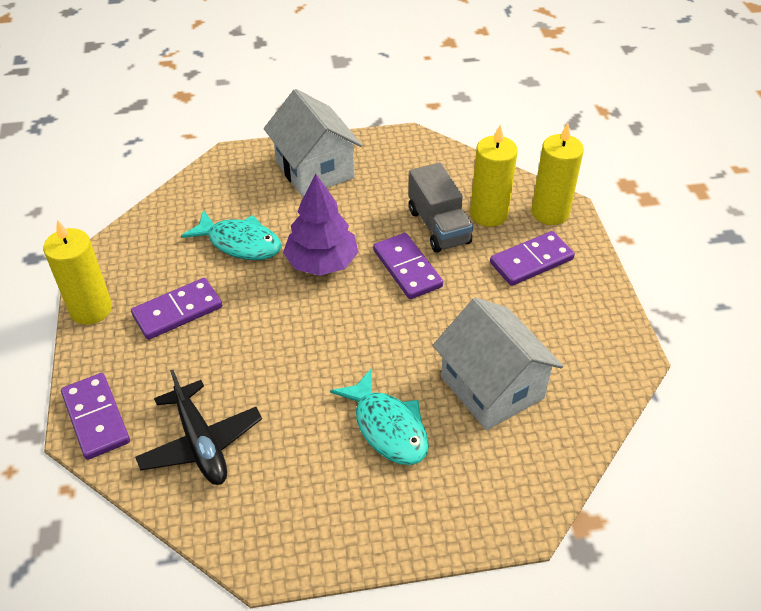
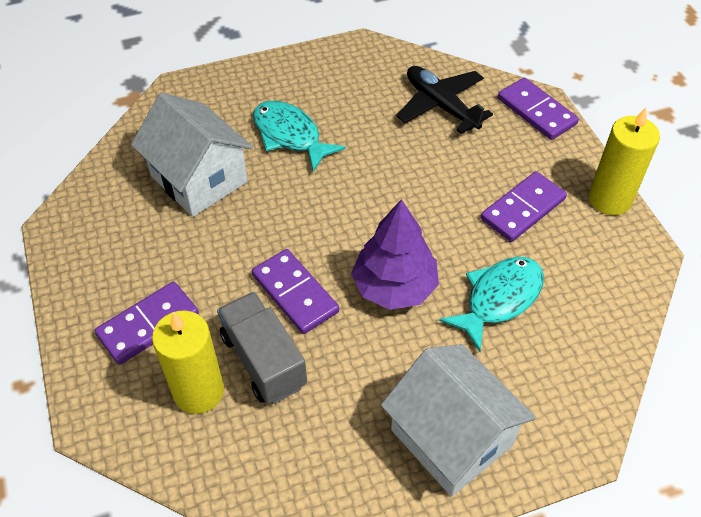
camera: 170 degrees right, 5 degrees up
turquoise fish [181,210,282,260] -> turquoise fish turned 120 degrees clockwise [439,257,544,352]
yellow candle [532,123,584,225] -> none

